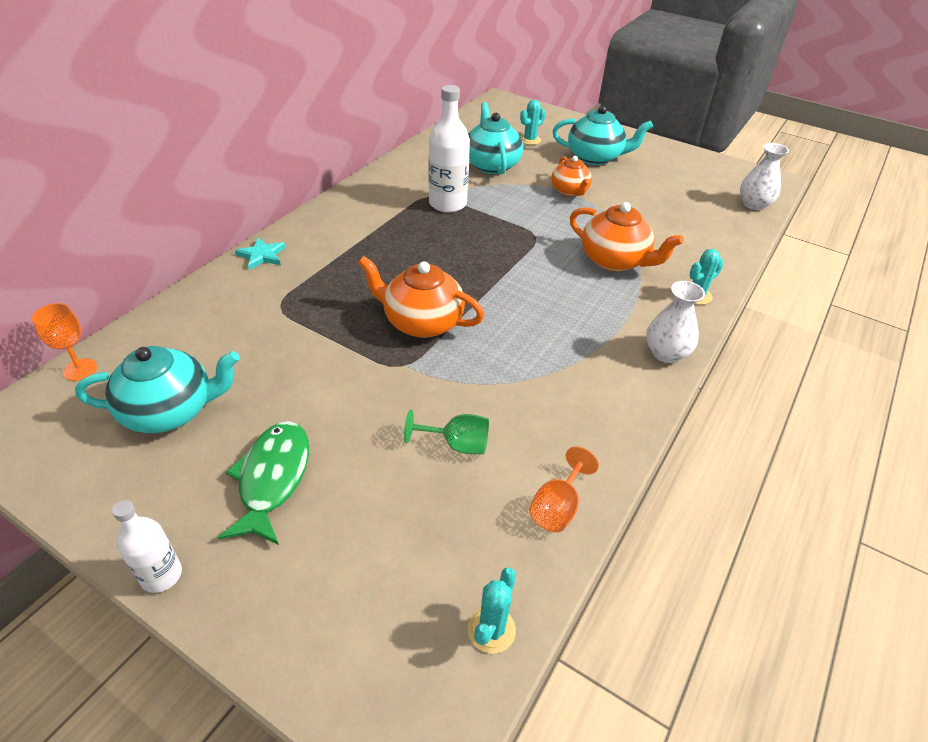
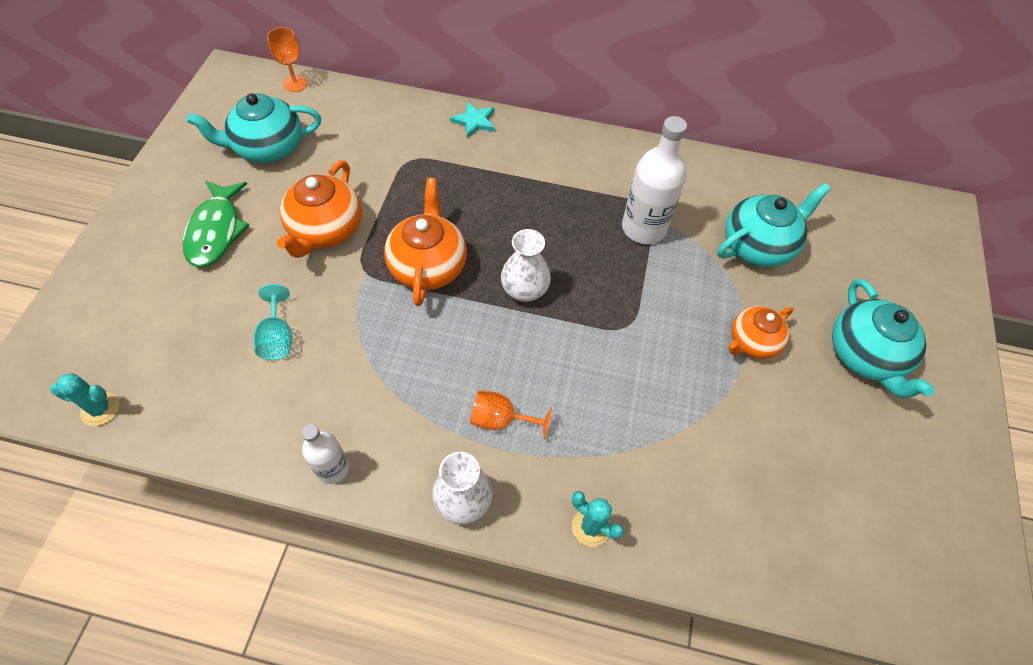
camera: 70 degrees right, 15 degrees up
turquoise teapot [75,346,239,433] -> turquoise teapot turned 105 degrees clockwise [187,93,321,163]
white bottle [112,500,182,593] -> white bottle moved to [302,424,349,484]
green fish [218,421,309,545] -> green fish turned 105 degrees clockwise [183,181,249,267]
green goblet [404,410,489,454] -> turquoise goblet [253,284,292,360]
turquoise cactus [520,99,546,145] -> none
orange goblet [529,446,599,532] -> orange goblet moved to [470,390,552,439]
orange teapot [570,202,684,272] -> orange teapot moved to [277,160,362,258]
white vase [740,143,789,210] -> white vase moved to [501,229,551,302]

